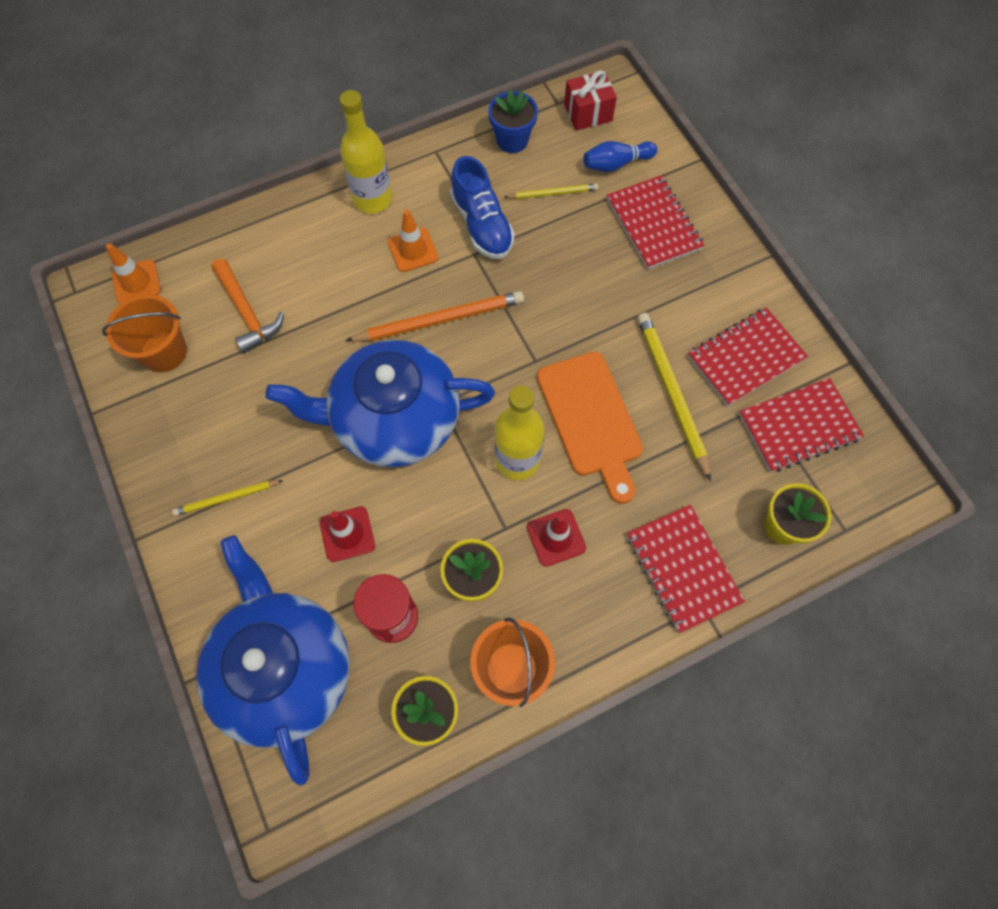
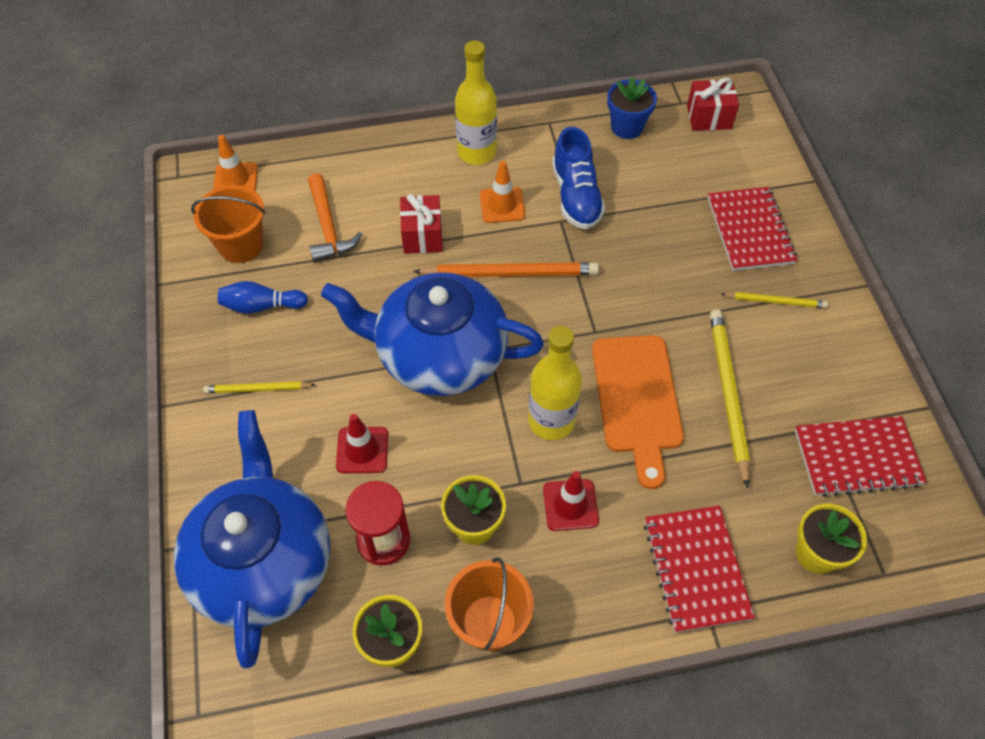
camera: 15 degrees right, 10 degrees down
yellow pencil [504,183,598,199] -> yellow pencil moved to [722,292,828,308]
blue bowling pin [583,141,657,172] -> blue bowling pin moved to [218,281,308,314]
red notebook [688,307,808,406] -> none
none -> red gift [400,194,443,254]

